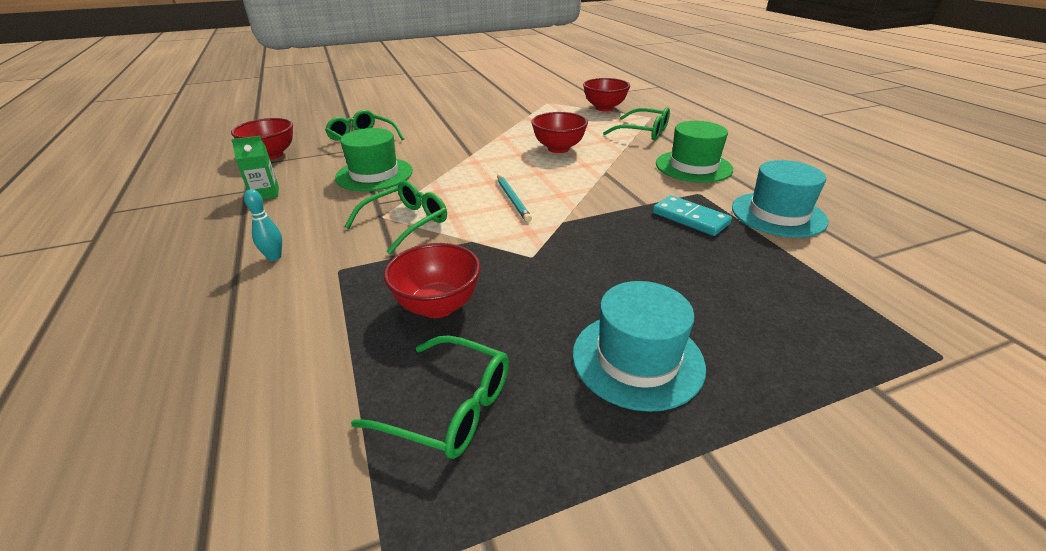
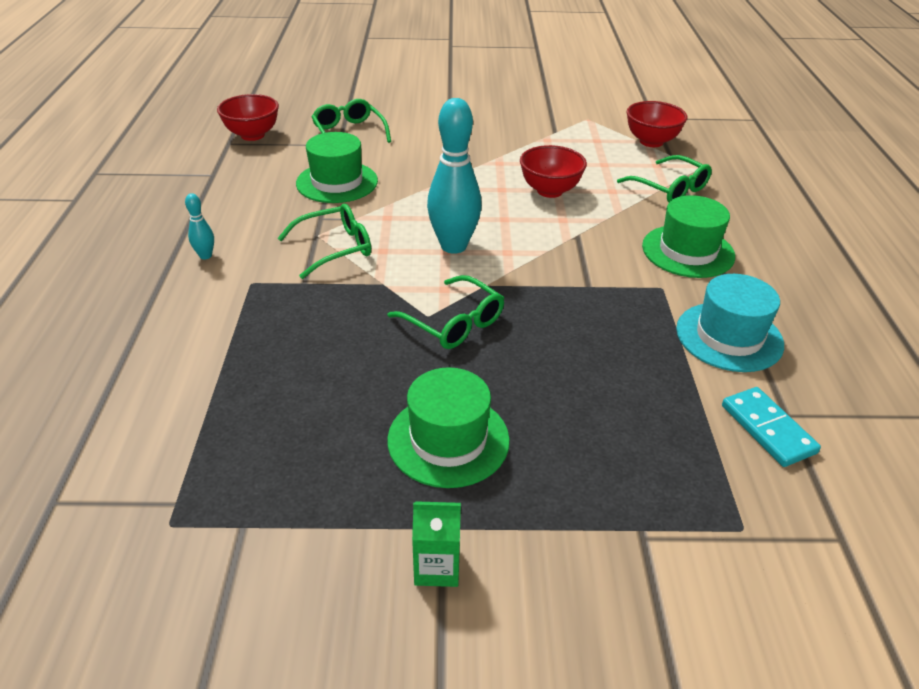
camera: 20 degrees right, 5 degrees up
green carton [231,136,279,199] -> green carton moved to [412,501,461,587]
green glasses [351,335,509,459] -> green glasses moved to [387,275,504,349]
red bowl [384,243,481,318] -> none
turquoise pencil [497,175,532,222] -> turquoise bowling pin [427,98,482,254]
turquoise hat [572,281,706,412] -> green hat [387,367,510,488]
turquoise domino [653,195,732,236] -> turquoise domino moved to [722,387,821,467]

